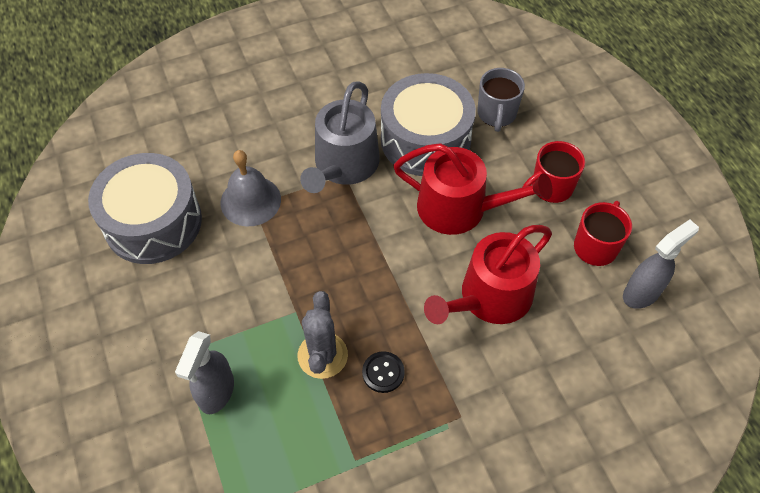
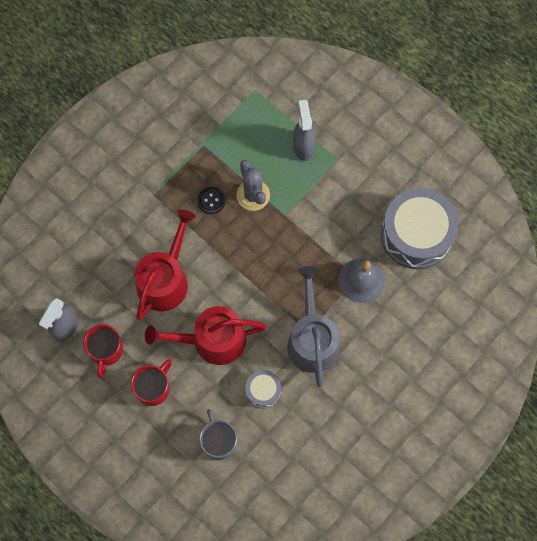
camera: 155 degrees right, 15 degrees up
grey drum [381,73,476,176] -> grey drum [245,370,281,409], size x0.47

